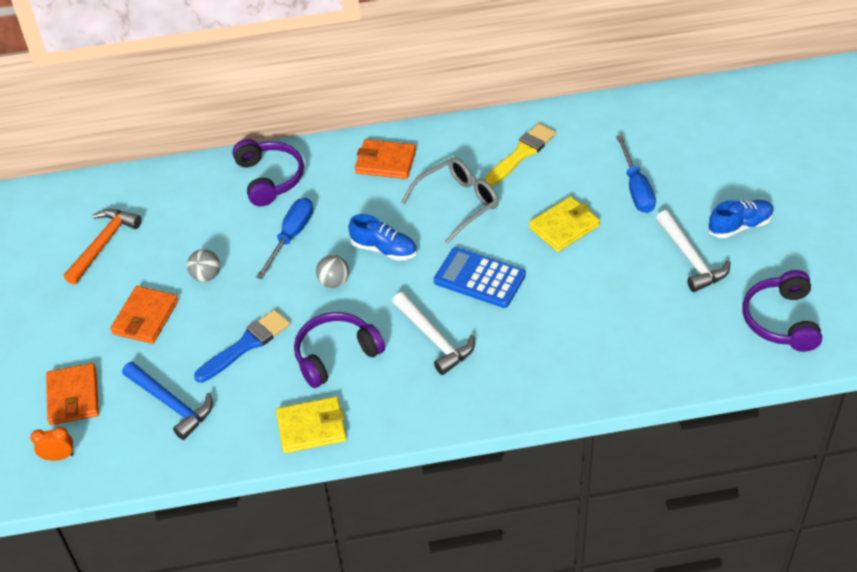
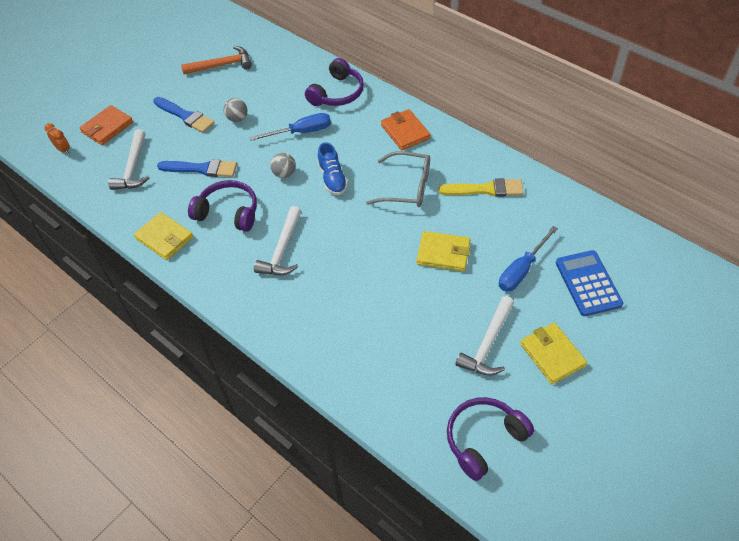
camera: 50 degrees right, 5 degrees up
orange wallet [110,286,178,344] -> blue brush [153,97,215,133]
blue hammer [122,362,213,440] -> white hammer [108,129,149,190]
blue calculator [434,247,526,308] -> blue calculator moved to [556,250,623,316]
blue shoe [708,200,774,238] -> yellow wallet [520,323,587,384]

